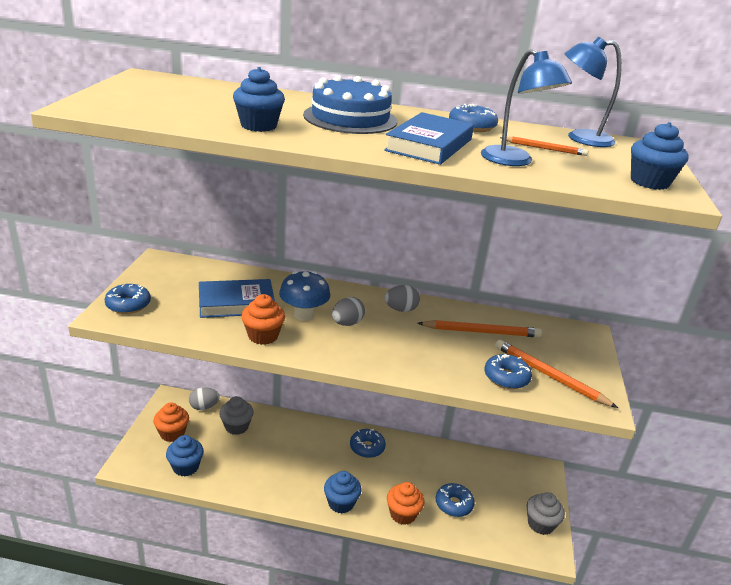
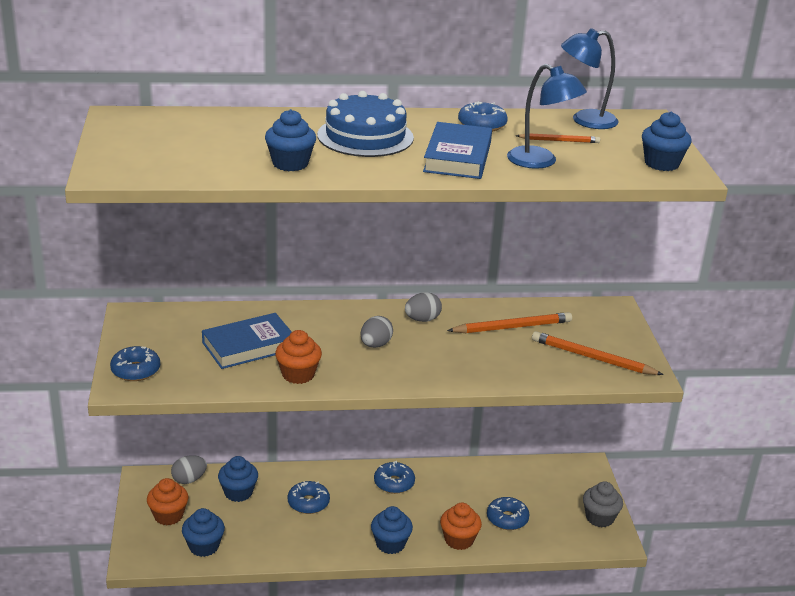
camera: 15 degrees left, 0 degrees up
grey cupcake [219,396,254,435] -> blue cupcake [218,456,258,502]
blue mushroom [279,271,330,321] -> none
blue donut [484,353,532,389] -> blue donut moved to [288,481,330,514]

